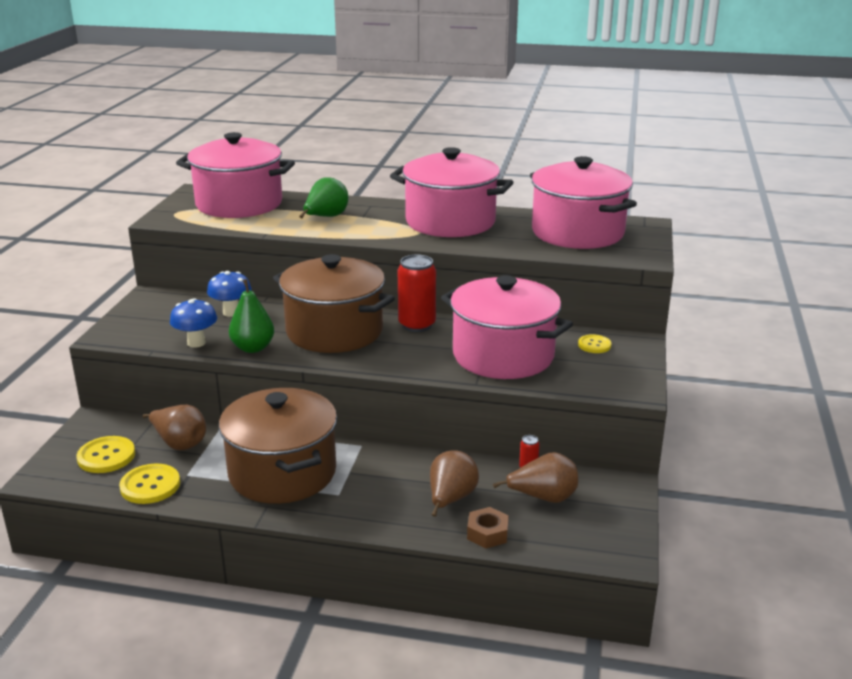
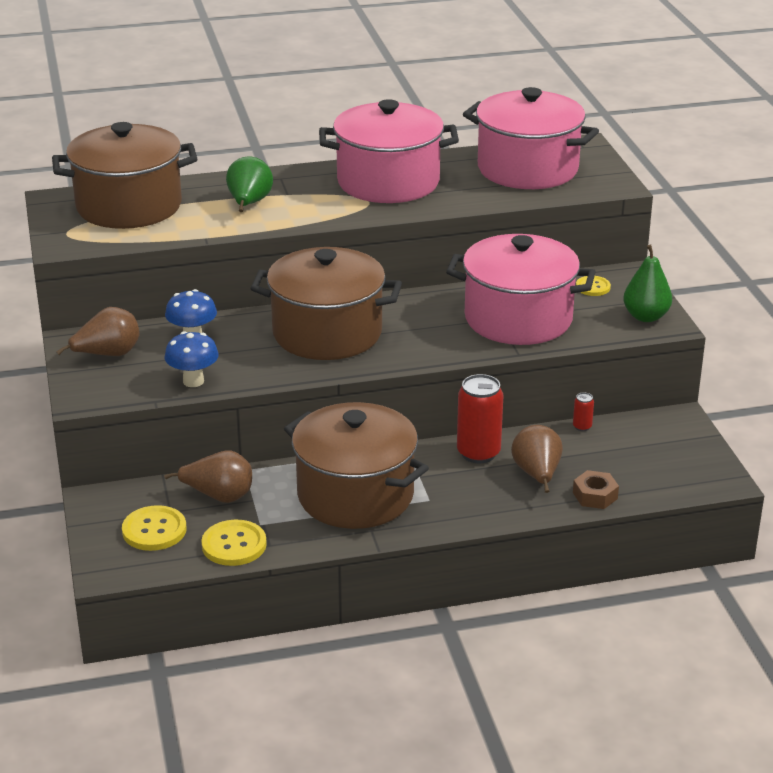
camera: 25 degrees left, 5 degrees up
pink pot [176,132,295,218] -> brown pot [52,122,197,229]
green pear [229,279,274,353] -> green pear moved to [623,244,672,322]
red can [398,254,436,332] -> red can moved to [457,374,503,463]
brown pear [493,452,578,503] -> brown pear moved to [56,307,139,356]

